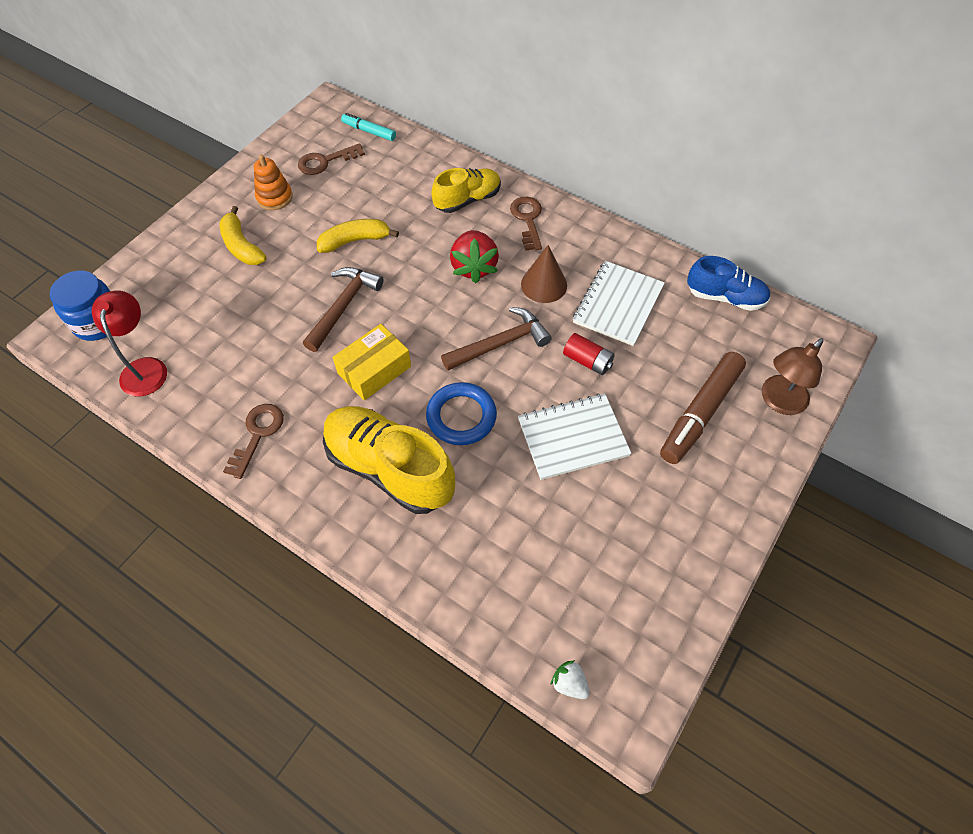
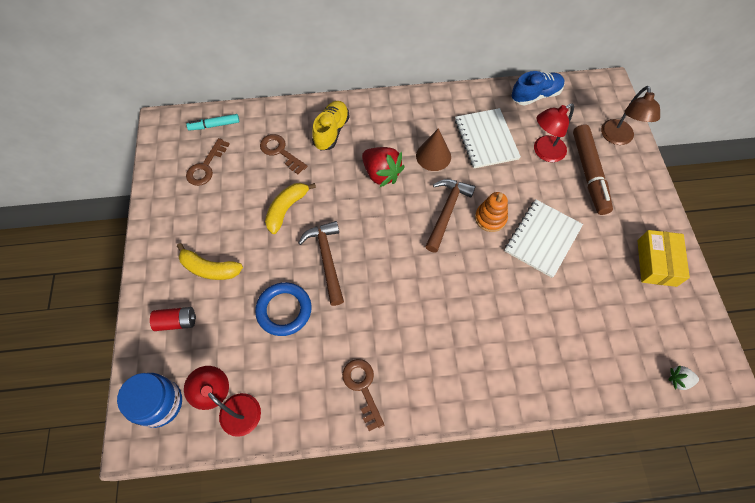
camera: 40 degrees left, 5 degrees up
orange stacking toy [254,154,293,210] -> orange stacking toy moved to [475,192,508,232]
yellow shoe [323,406,455,514] -> none
yellow box [332,324,411,401] -> yellow box moved to [637,230,690,287]
blue ring [426,382,497,445] -> blue ring moved to [255,282,312,336]
brown key [510,197,542,251] -> brown key moved to [260,134,308,174]
red battery [563,333,615,375] -> red battery moved to [150,307,196,331]
none -> red lamp [534,104,574,162]

